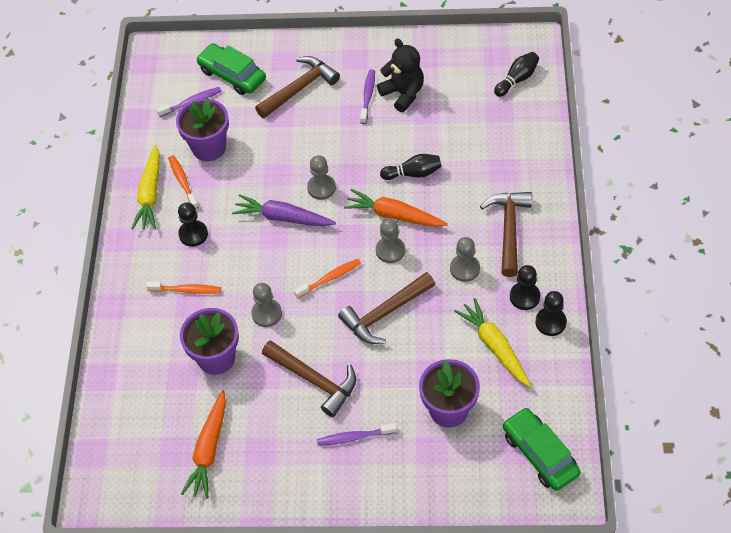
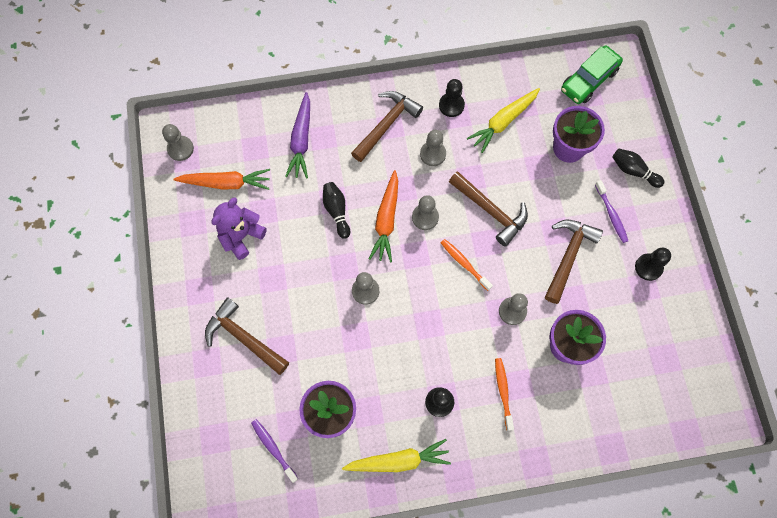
camera: 105 degrees left, 15 degrees up
orange toothbrush [168,155,199,209] -> none
orange carrot [181,390,226,499] -> orange carrot moved to [173,169,270,190]
green car [196,43,266,95] -> none
purple carrot [232,194,336,227] -> purple carrot moved to [285,92,310,178]
purple toothbrush [360,69,375,124] -> none
black teddy bear [377,39,424,112] -> purple teddy bear [211,197,267,260]
brown hammer [480,192,532,277] -> brown hammer turned 135 degrees clockwise [351,91,423,162]
black bowling pin [494,52,539,97] -> black bowling pin moved to [612,149,665,188]
black pawn [535,291,567,336] -> black pawn moved to [635,248,671,281]
none -> grey pawn [162,124,194,161]

